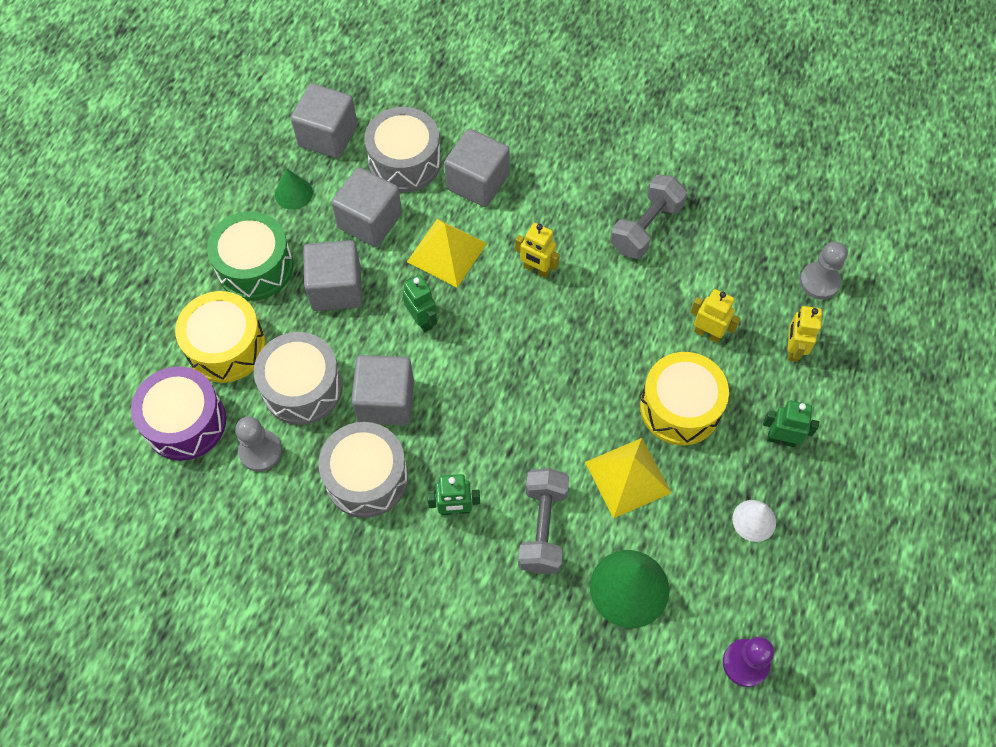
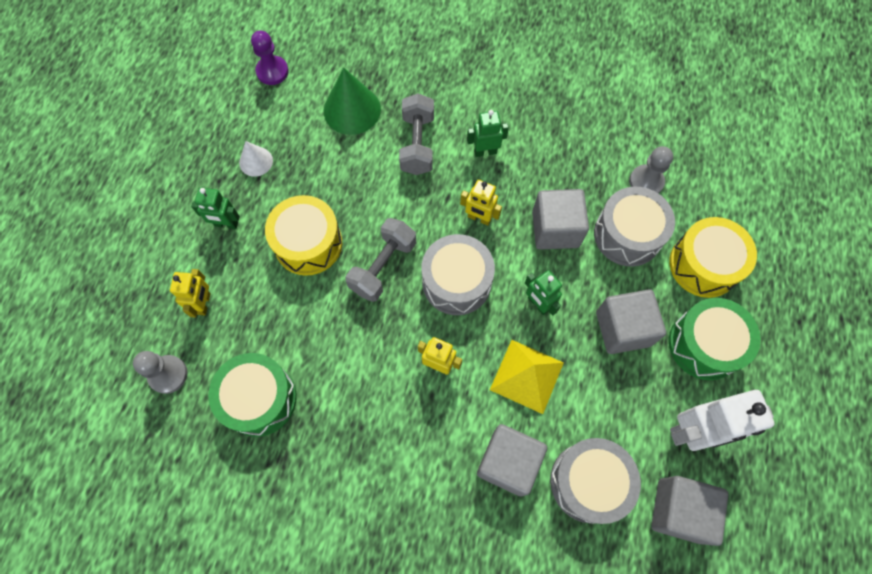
camera: 175 degrees right, 5 degrees up
purple drum [131,366,226,461] -> none
green cone [275,168,313,210] -> white robot [670,390,774,451]
grey drum [319,422,408,518] -> grey drum moved to [421,234,495,315]
grey cube [331,167,402,247] -> none
yellow pyramid [585,438,671,519] -> none
grey dumbbell [610,175,687,259] -> grey dumbbell moved to [345,218,416,302]
yellow robot [691,289,741,343] -> yellow robot moved to [460,180,502,226]
none -> green drum [208,353,297,437]

